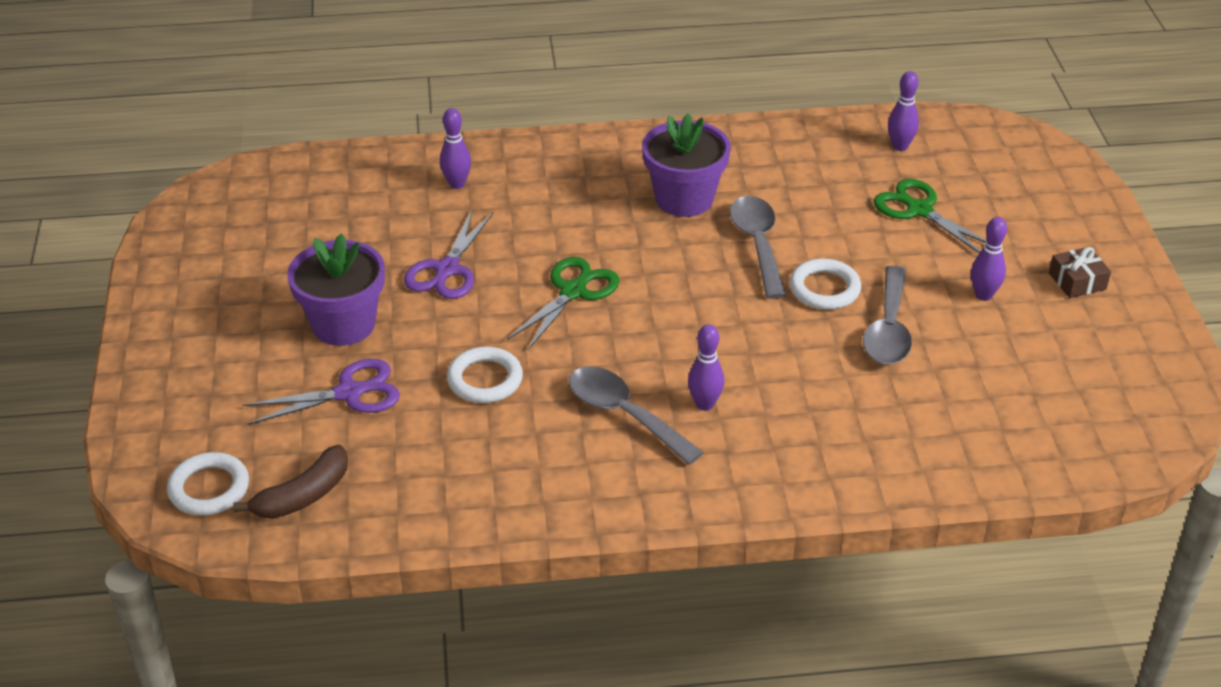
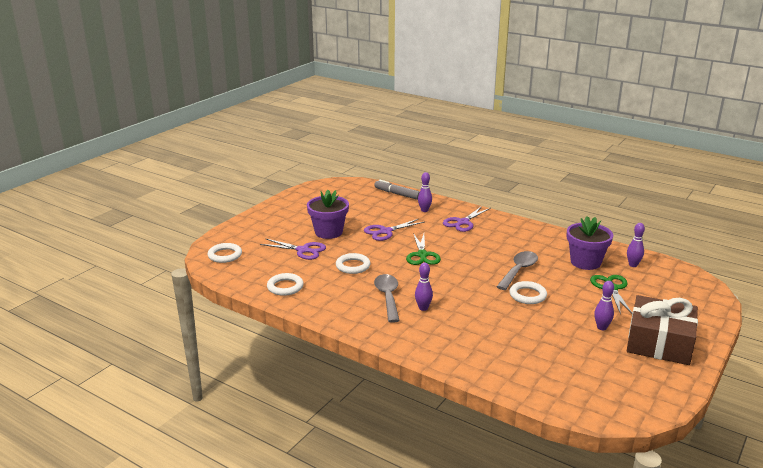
camera: 40 degrees right, 15 degrees down
brown banana [233,445,348,519] -> none
green scissors [507,257,620,350] -> green scissors turned 105 degrees clockwise [406,233,441,265]
purple flower pot [642,114,731,217] -> purple flower pot moved to [567,216,613,270]
grey spoon [863,266,912,364] -> none
brown gift [1049,247,1111,298] -> brown gift [627,295,698,365], size x2.41
none -> white ring [267,273,304,296]
none -> grey marker [374,179,420,200]
none -> purple scissors [443,206,491,232]

